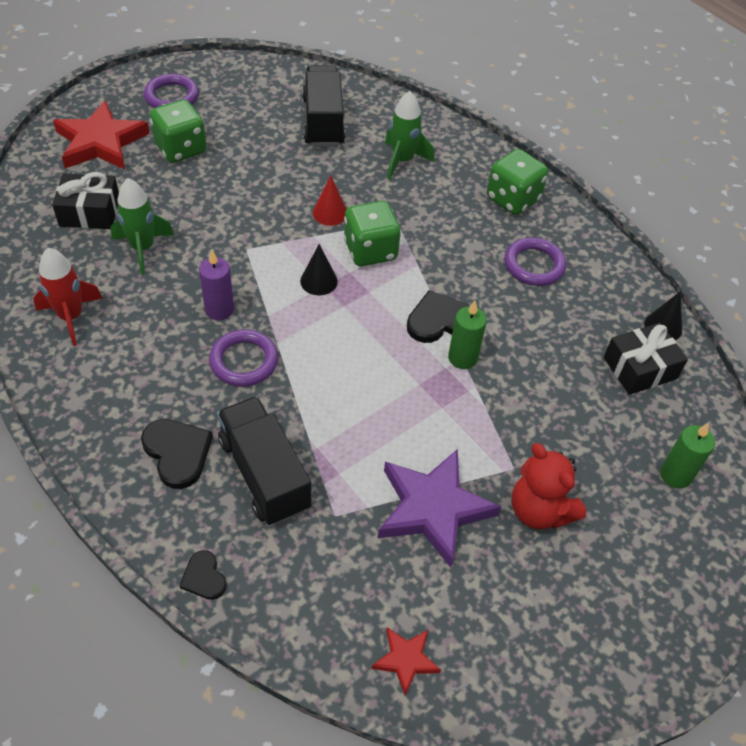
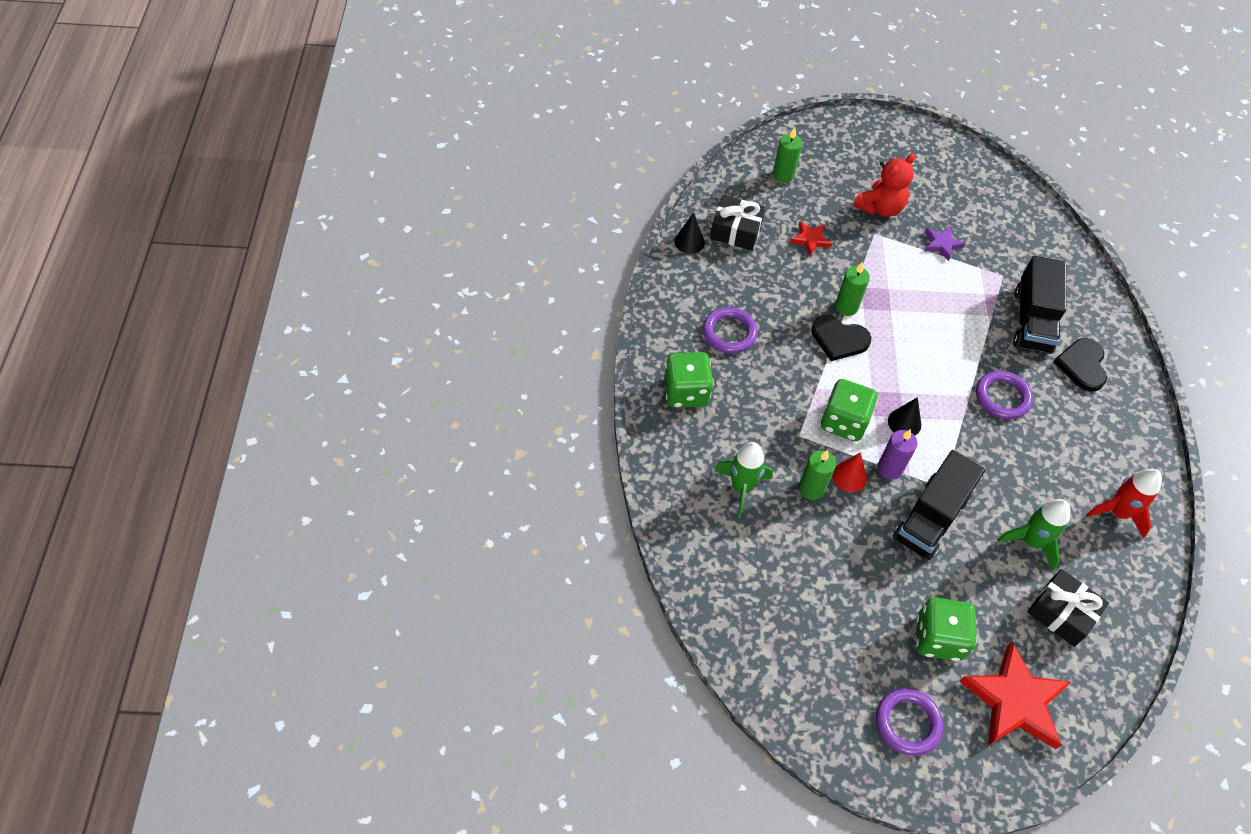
camera: 140 degrees left, 5 degrees up
black heart [180,550,227,600] -> none
purple candle [199,250,234,320] -> purple candle moved to [878,429,917,479]
black truck [302,65,345,146] -> black truck moved to [893,450,985,560]
red star [372,627,441,696] -> red star moved to [790,221,833,256]
purple star [378,449,501,568] -> purple star [924,226,966,261], size x0.50
red teddy bear [512,443,586,529] -> red teddy bear turned 45 degrees clockwise [853,153,916,217]
none -> green candle [799,450,836,500]

